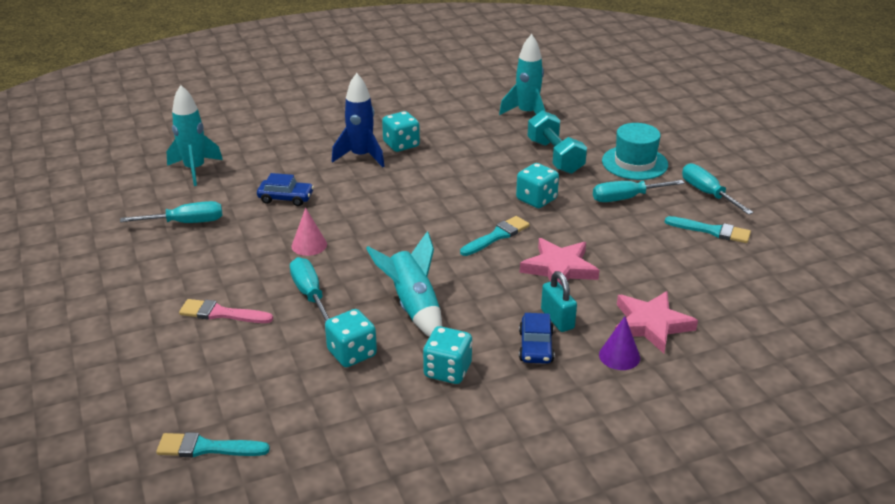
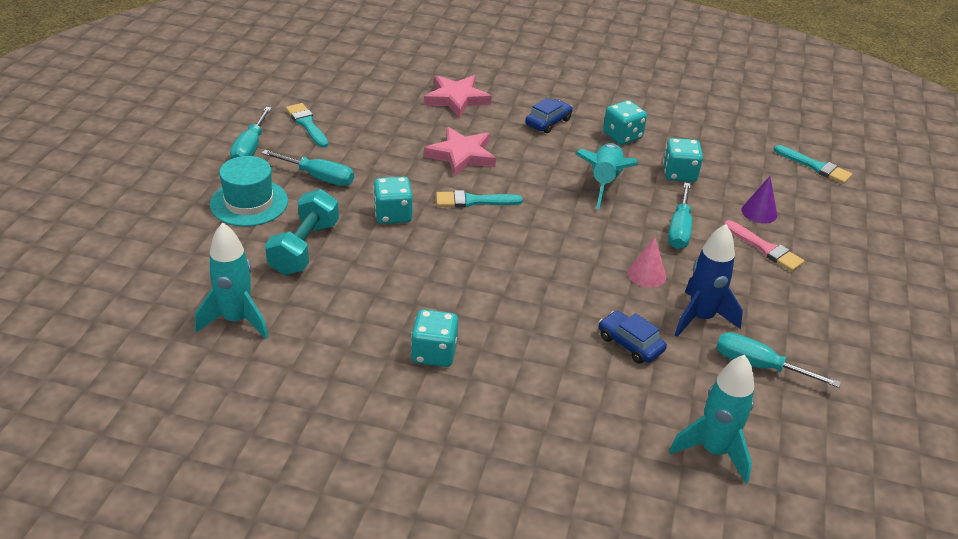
camera: 145 degrees left, 5 degrees up
blue rocket [332,73,384,167] -> blue rocket moved to [675,224,743,337]
turquoise padlock [541,271,577,332] -> none
purple cone [599,316,640,370] -> purple cone moved to [742,176,777,224]

